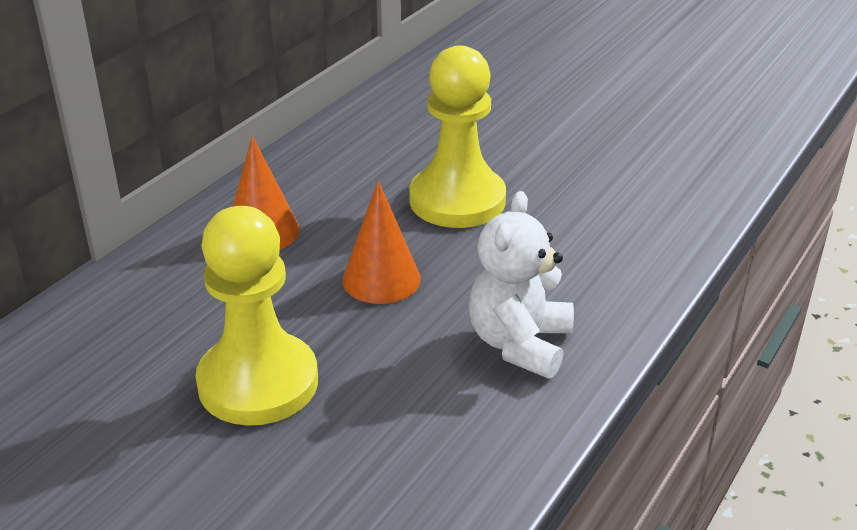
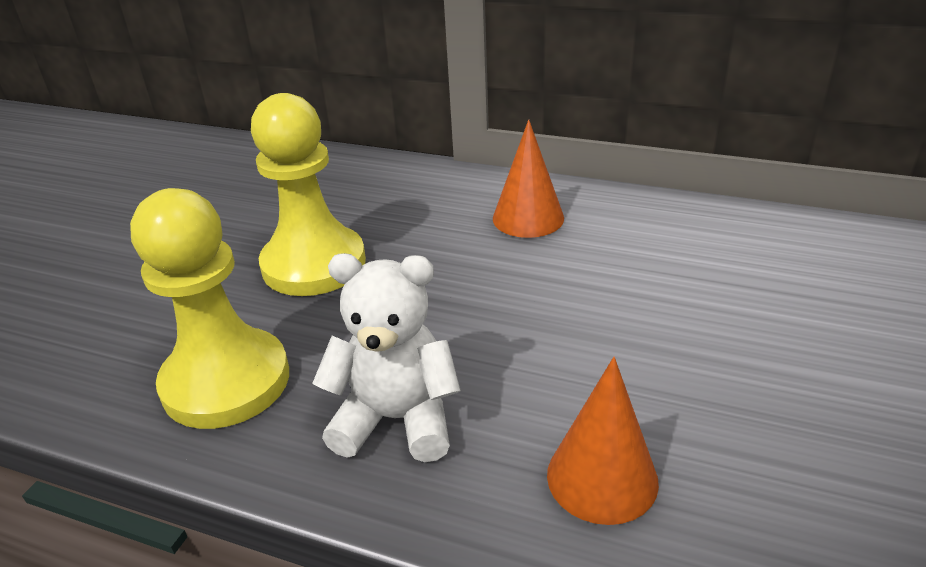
camera: 80 degrees right, 0 degrees up
orange cone [342,181,421,304] -> orange cone moved to [547,357,659,525]
yellow pawn [409,45,506,228] -> yellow pawn moved to [130,188,289,429]

